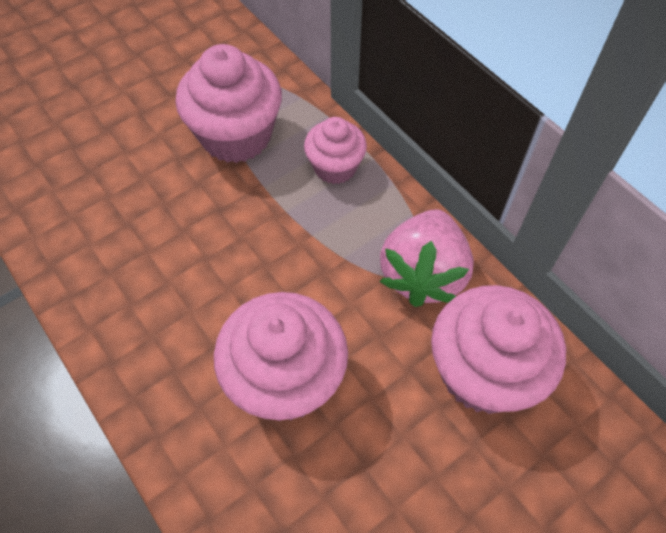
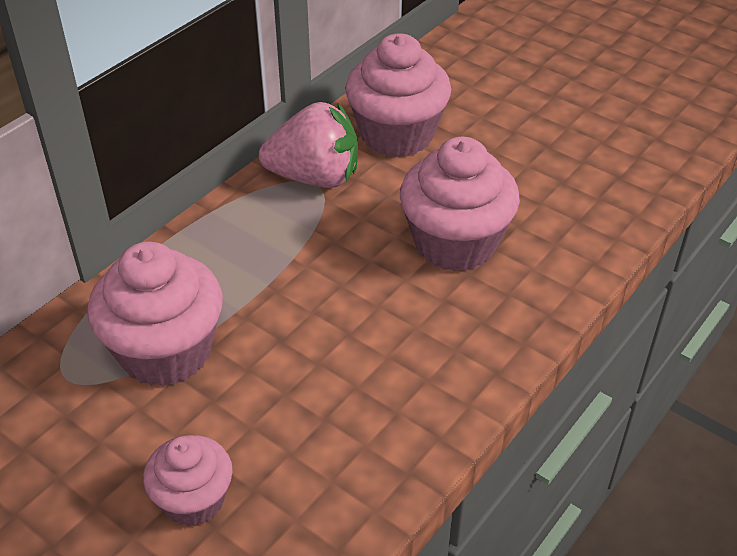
camera: 105 degrees left, 15 degrees down
pink cupcake [304,117,367,184] -> pink cupcake moved to [143,435,233,526]

